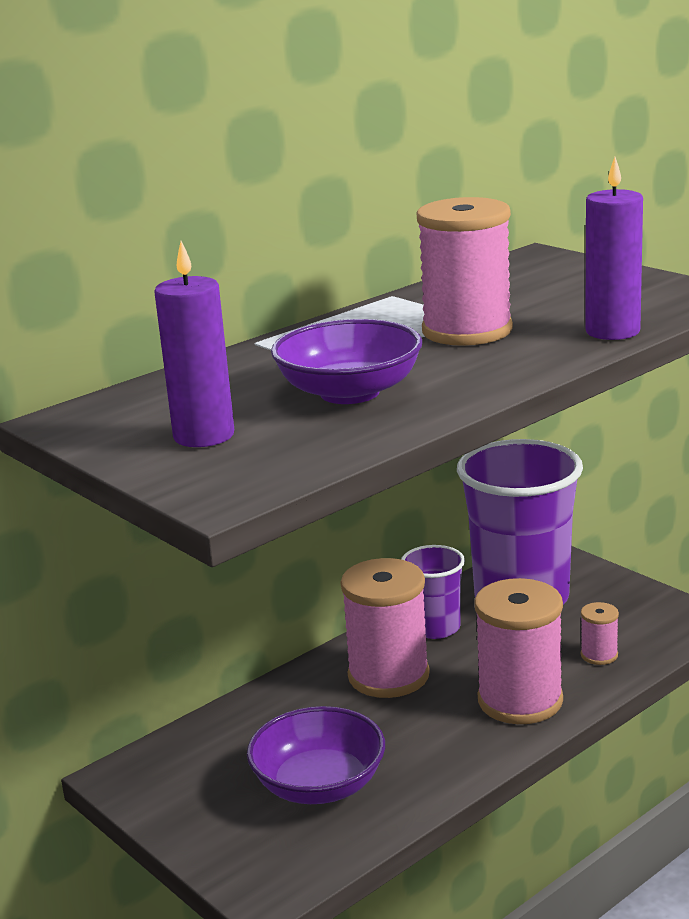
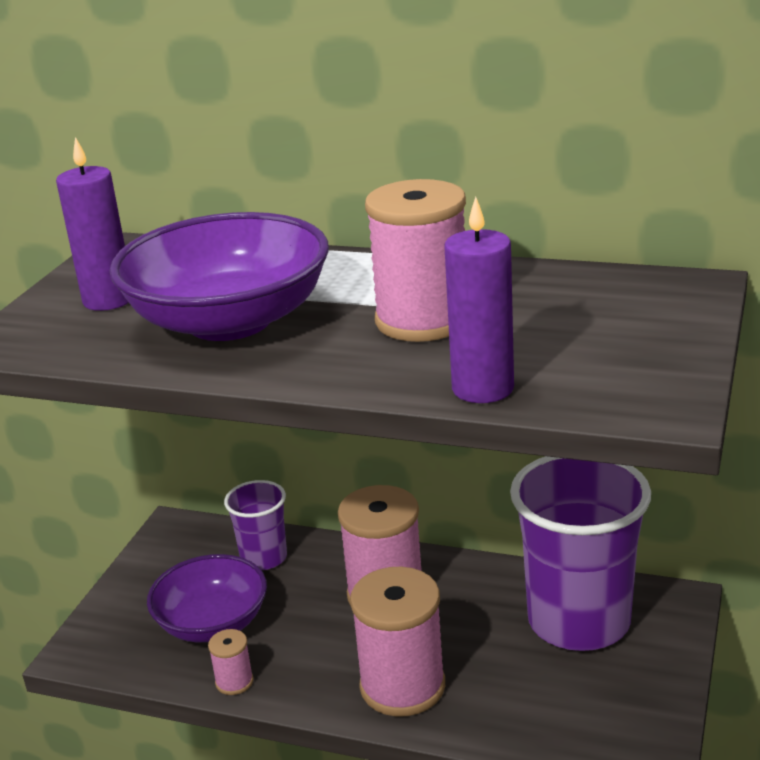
camera: 60 degrees right, 5 degrees up
purple bowl [271,319,422,404] -> purple bowl [110,212,329,341], size x1.52
purple cup [401,545,465,639] -> purple cup moved to [224,480,287,570]
pink spool [581,602,619,665] -> pink spool moved to [208,629,254,695]

